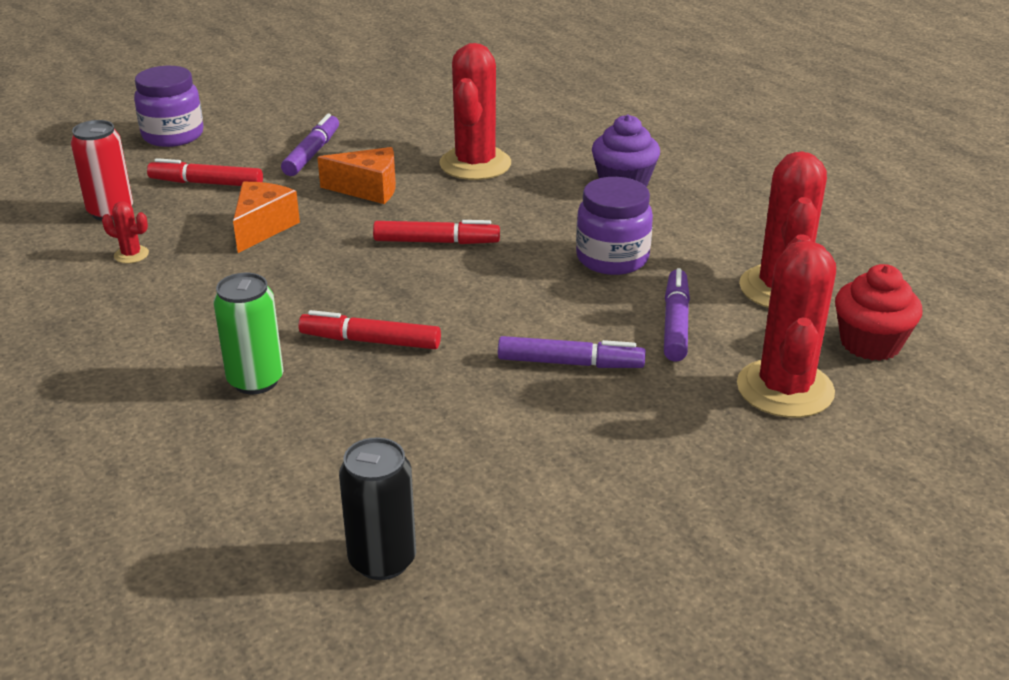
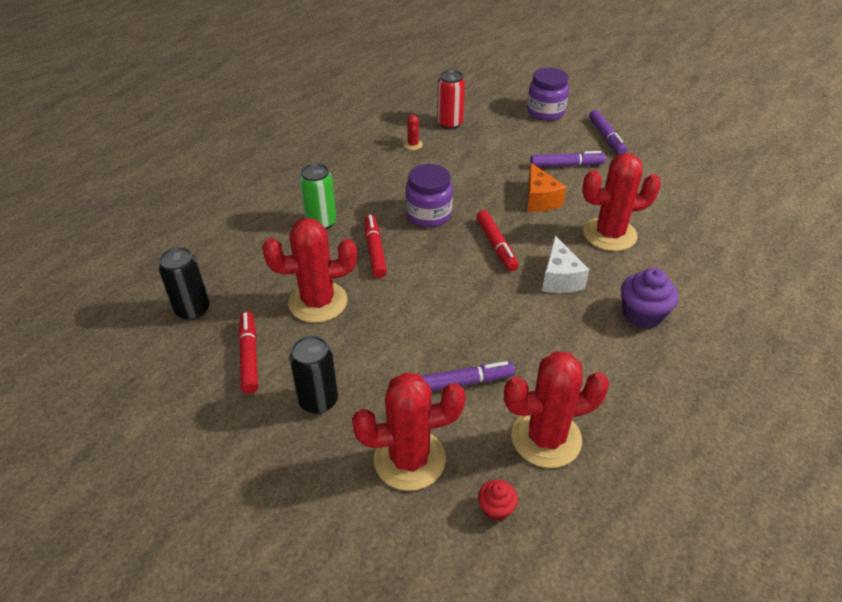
camera: 70 degrees right, 10 degrees up
red marker [147,158,263,186] -> red marker moved to [238,311,258,394]
orange cheese [233,182,300,253] -> none
purple marker [498,336,646,368] -> purple marker moved to [589,110,627,155]
purple jar [576,177,653,275] -> purple jar moved to [405,164,453,227]
red cupcake [835,264,922,361] -> red cupcake [478,479,518,521], size x0.57
none -> red cactus [262,218,357,323]
none -> black can [289,335,338,414]
none -> white cheese [542,236,590,293]

